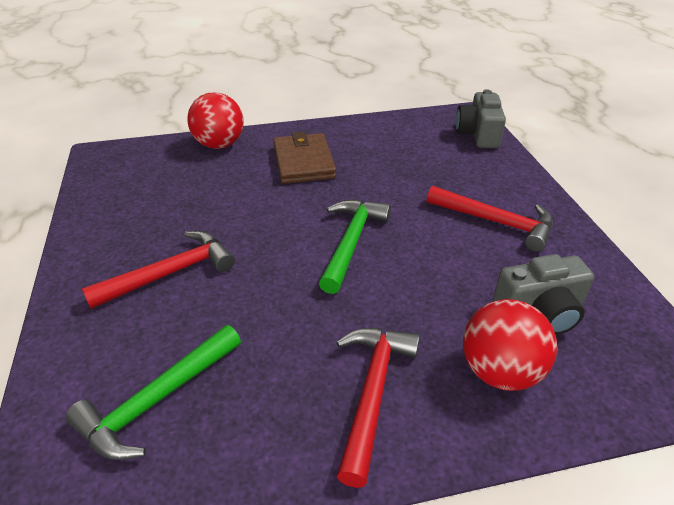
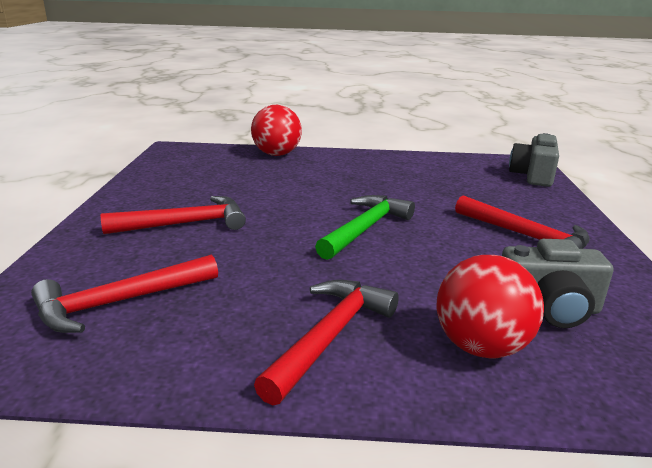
camera: 15 degrees right, 15 degrees down
green hammer [66,325,241,460] -> red hammer [31,255,218,333]
brown wallet [273,132,336,184] -> none

